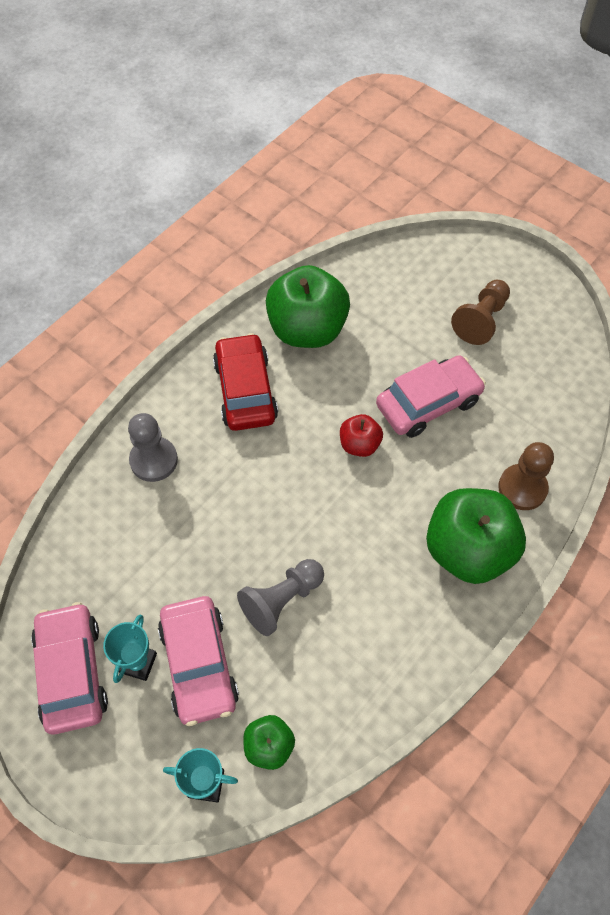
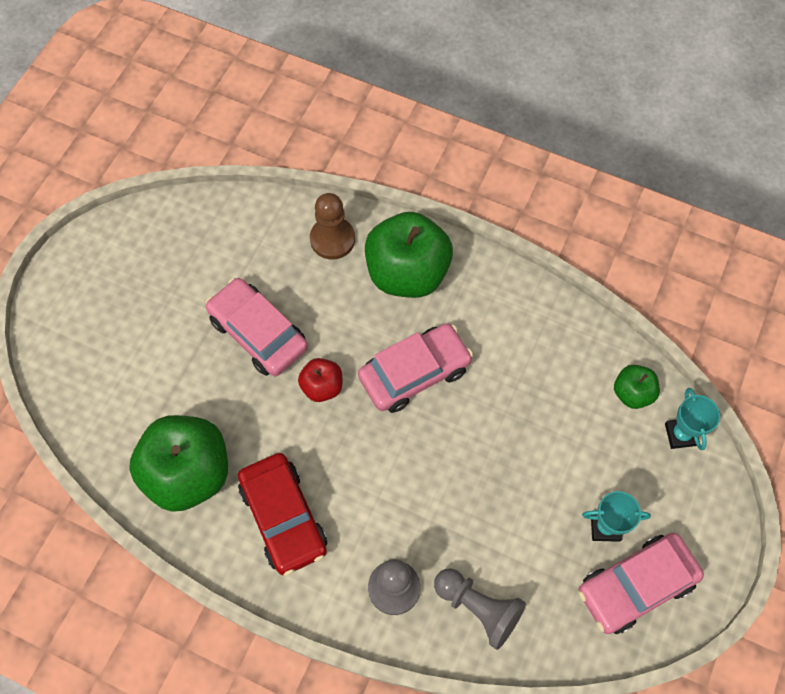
camera: 105 degrees left, 5 degrees up
pink car [158,596,239,726] -> pink car moved to [358,323,473,413]
red car [213,333,278,431] -> red car turned 90 degrees counterclockwise [238,453,327,576]
grey pawn [237,559,324,636] -> grey pawn moved to [434,568,526,650]
brown pawn [451,280,510,345] -> none

